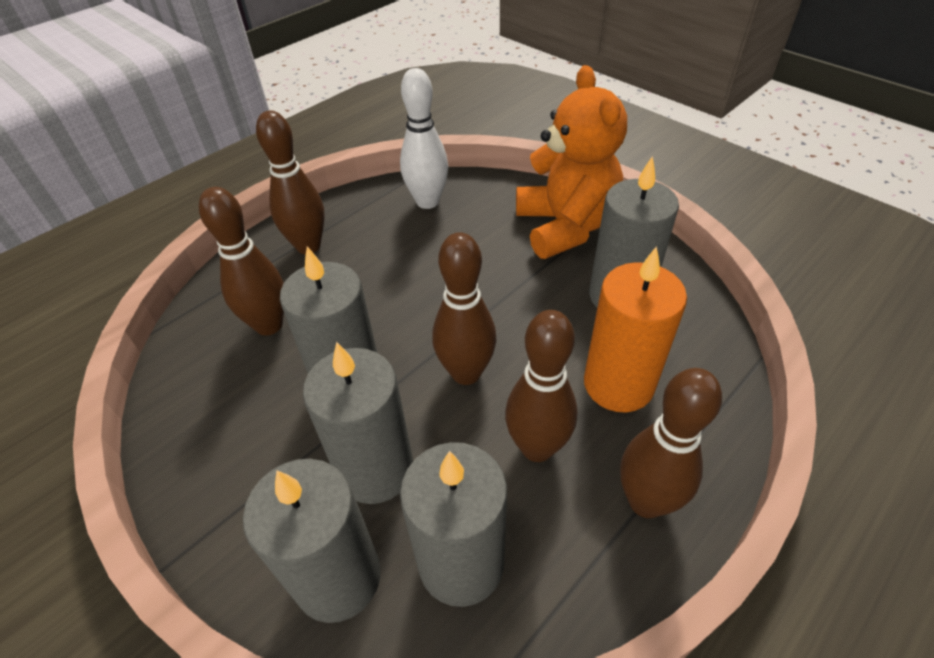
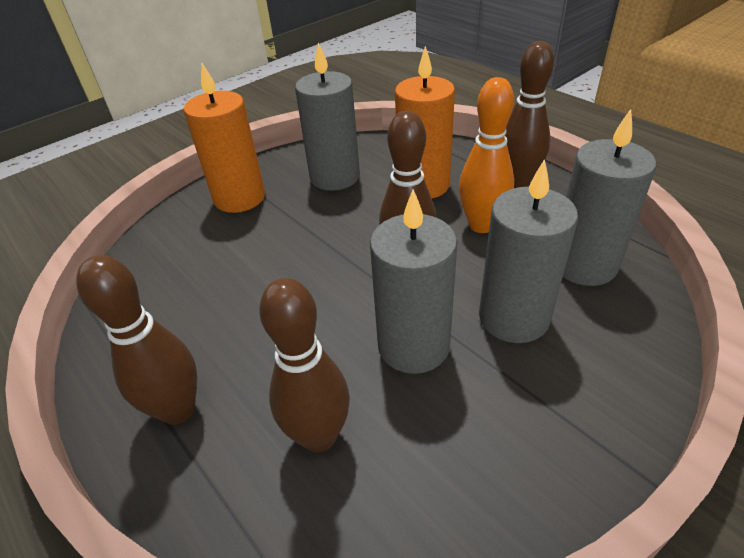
camera: 85 degrees left, 5 degrees down
grey candle [243,459,381,623] -> none
white bowling pin [400,68,448,209] -> none
brown bowling pin [505,310,578,462] -> orange bowling pin [459,77,514,233]
orange teddy bear [516,65,627,259] -> orange candle [184,63,265,213]

